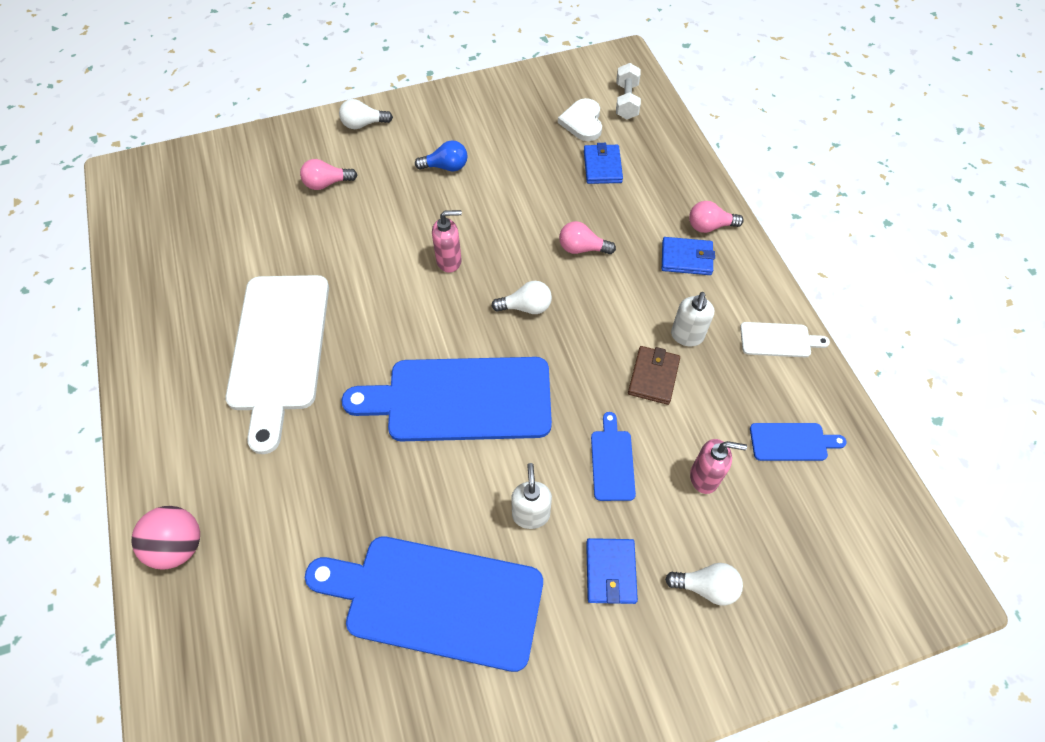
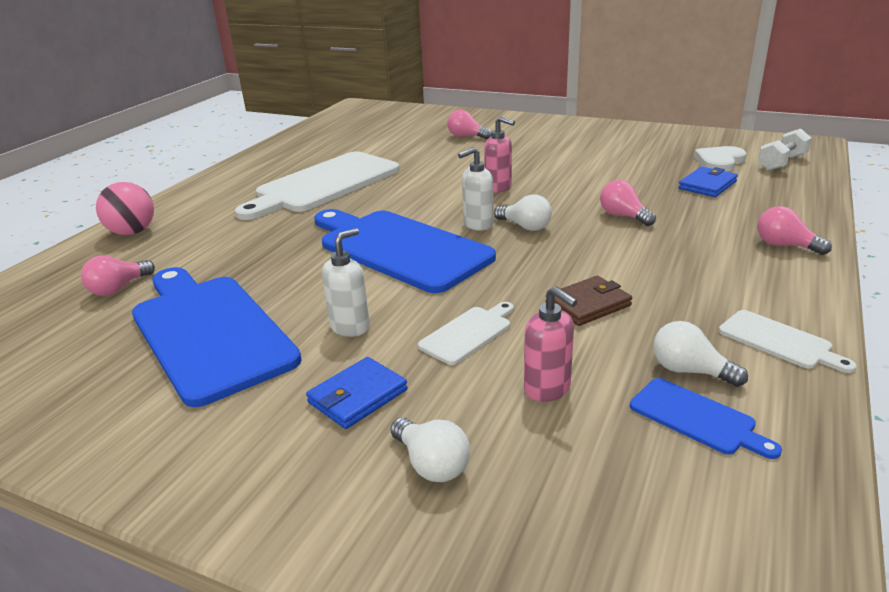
camera: 45 degrees right, 30 degrees down
white light bulb [339,99,393,129] -> white light bulb moved to [653,321,748,387]
blue light bulb [415,140,467,171] -> none
blue cutting board [591,412,636,501] -> white cutting board [418,302,514,365]
blue wallet [662,237,715,275] -> none
white soap dispenser [671,292,714,346] -> white soap dispenser moved to [458,147,494,231]
none -> pink light bulb [81,255,155,296]

